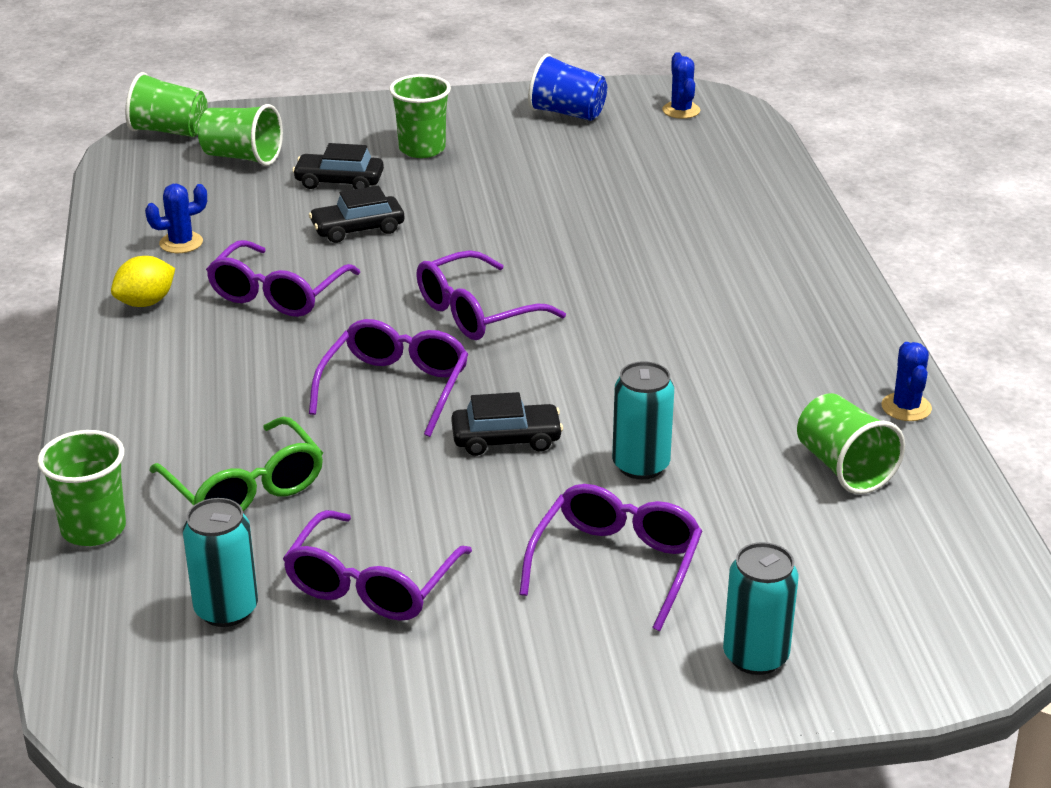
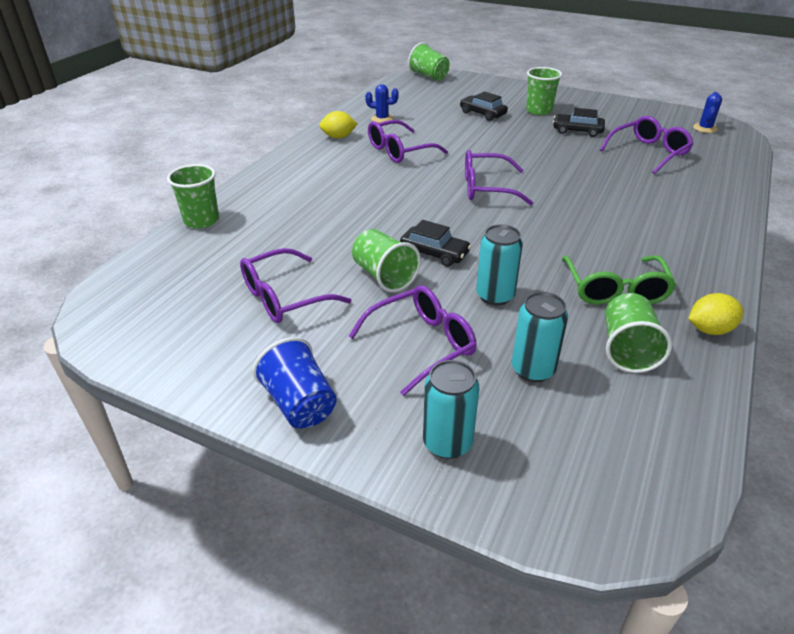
camera: 35 degrees right, 5 degrees up
green glasses [149,416,323,511] -> green glasses moved to [562,255,676,305]
turquoise can [183,498,258,627] -> turquoise can moved to [512,292,568,382]
green cup [198,104,283,166] -> green cup moved to [352,229,421,292]
black car [309,186,404,243] -> black car moved to [553,108,605,137]
purple glasses [309,319,468,437] -> purple glasses moved to [600,116,693,174]
blue cup [528,54,607,121] -> blue cup moved to [253,337,336,428]
blue cactus [881,342,932,421] -> yellow lemon [688,293,744,335]

